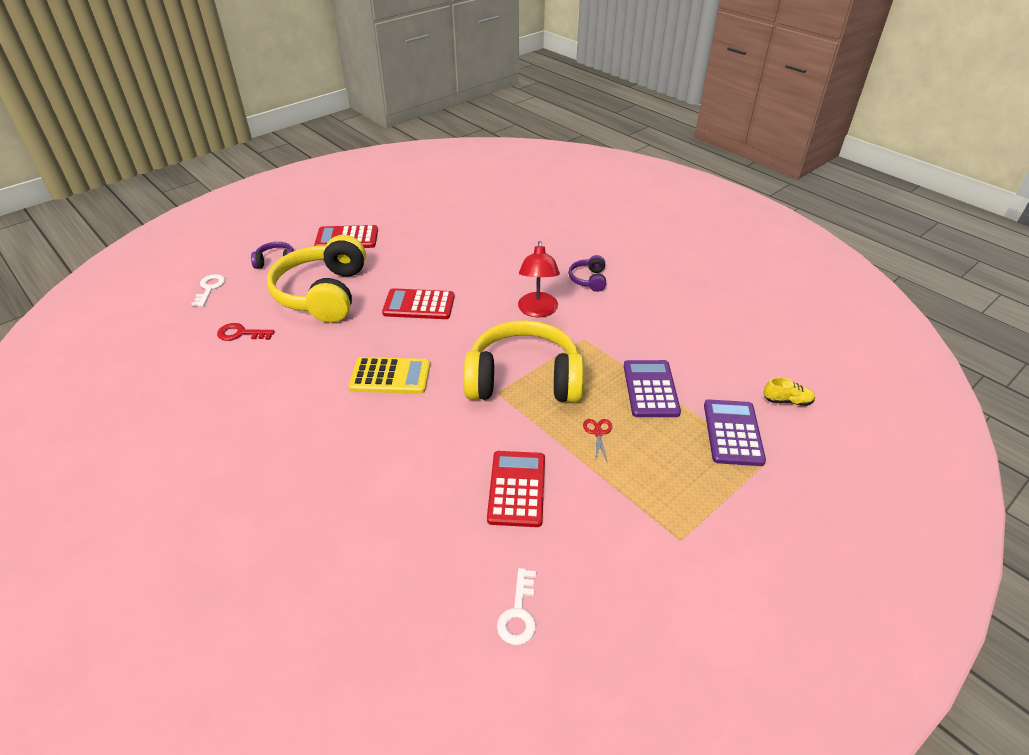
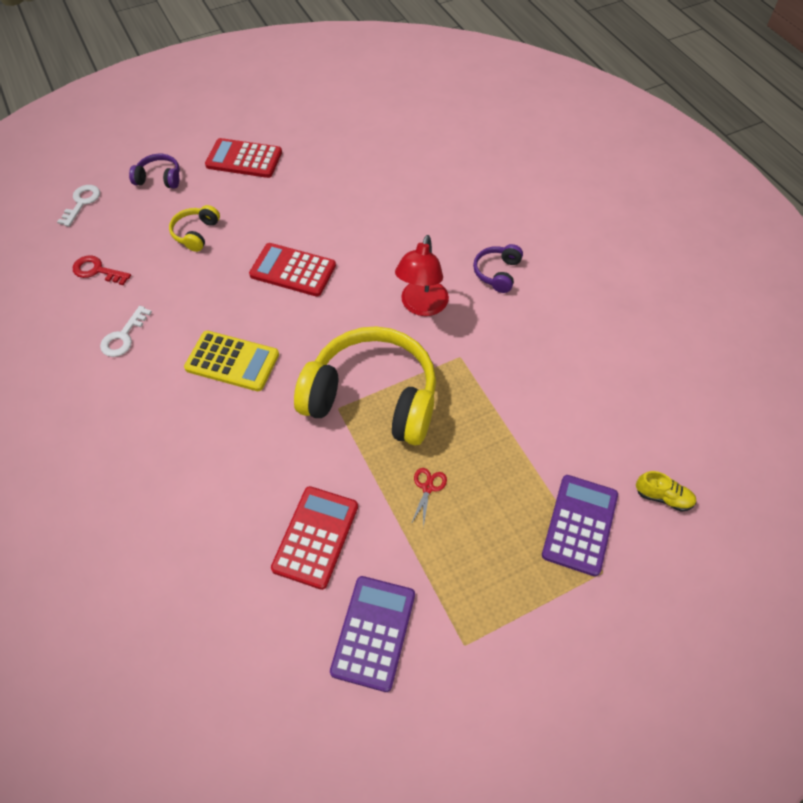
camera: 15 degrees right, 15 degrees up
yellow headphones [267,235,366,323] -> yellow headphones [169,205,220,252], size x0.43
white key [497,568,536,645] -> white key moved to [100,306,152,357]
purple calculator [624,360,681,417] -> purple calculator moved to [330,576,415,692]

